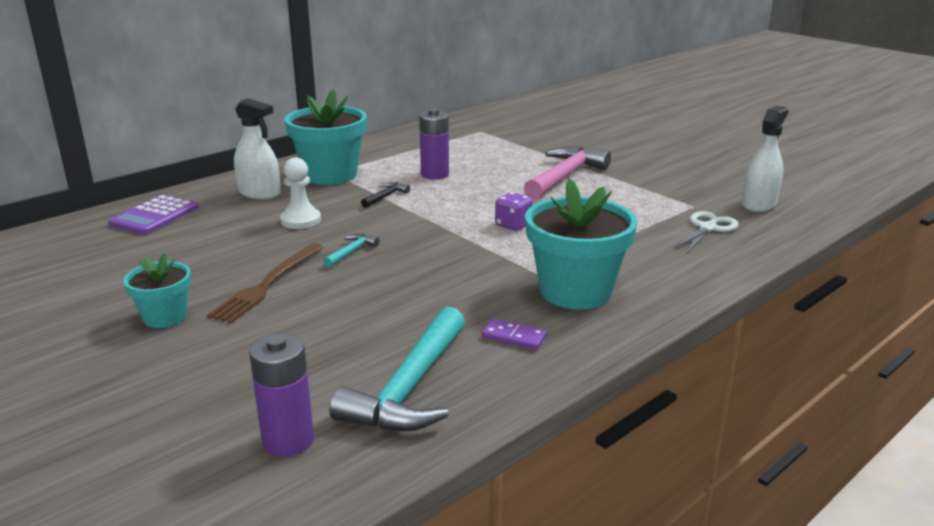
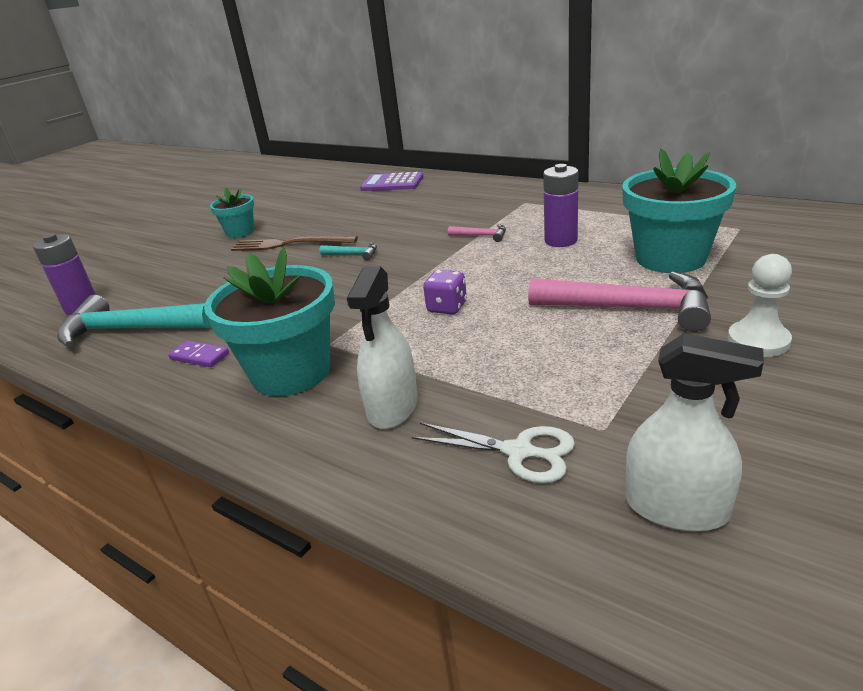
camera: 80 degrees right, 5 degrees up
white spray bottle [234,98,281,199] -> white spray bottle moved to [347,266,418,429]
white pawn [280,157,321,229] -> white pawn moved to [728,254,792,357]
turquoise flower pot [284,90,367,185] -> turquoise flower pot moved to [622,149,736,273]
black hammer [361,182,410,208] -> pink hammer [448,224,506,242]
purple domino [482,319,547,350] -> purple domino turned 75 degrees counterclockwise [168,340,229,367]

